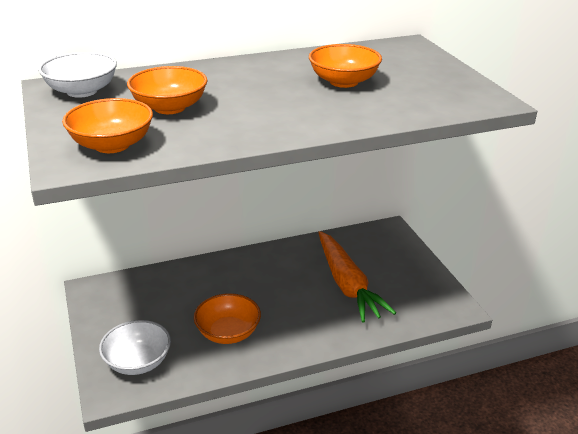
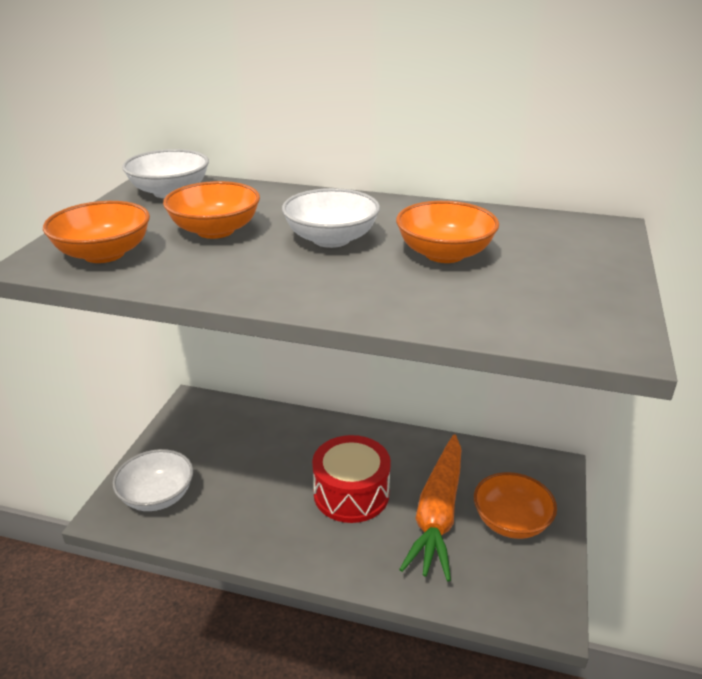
camera: 35 degrees right, 0 degrees up
orange bowl [194,293,261,344] -> orange bowl moved to [474,472,557,539]
none -> white bowl [282,188,380,248]
none -> red drum [312,435,391,523]

